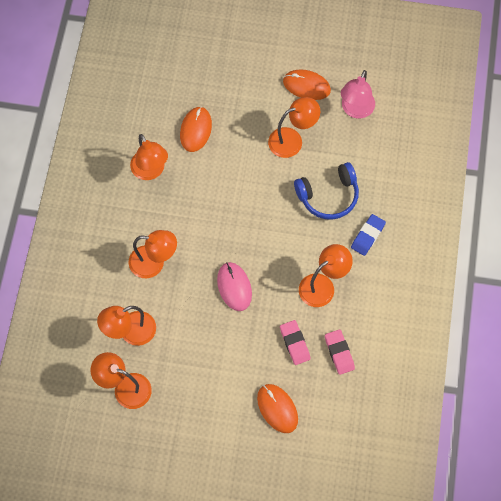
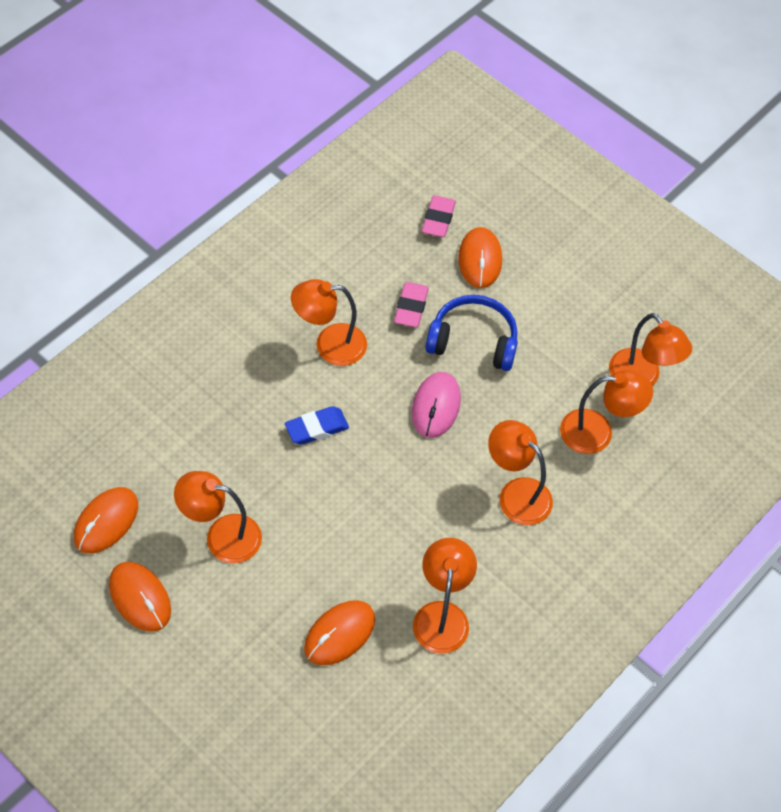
camera: 150 degrees left, 10 degrees down
blue headphones [294,162,359,220] -> blue headphones moved to [425,295,518,371]
pink eraser [325,329,355,375] -> pink eraser moved to [422,195,456,237]
pink lamp [341,70,375,118] -> orange mouse [74,487,138,554]
blue eraser [351,214,386,256] -> blue eraser moved to [285,406,349,445]

